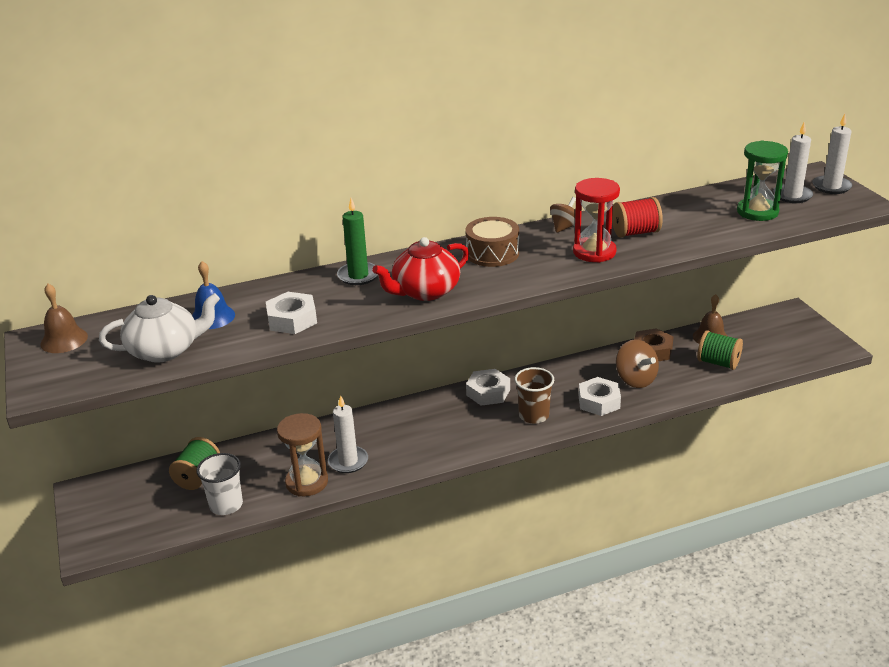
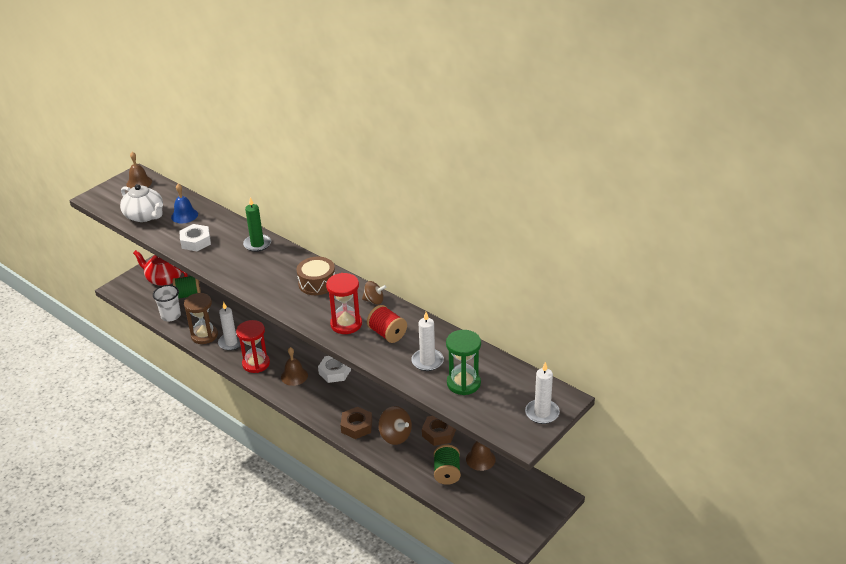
camera: 60 degrees right, 5 degrees up
red teapot [372,237,469,301] -> red teapot moved to [133,250,188,286]
brown cup [514,367,554,424] -> none
white nut [578,377,621,416] -> brown nut [341,407,372,439]
brown spinning top [616,340,659,388] -> brown spinning top turned 75 degrees counterclockwise [378,406,412,445]
white candle [773,122,813,203] -> white candle moved to [411,312,444,371]
none -> red hourglass [236,320,270,373]
none -> brown bell [281,347,308,386]

